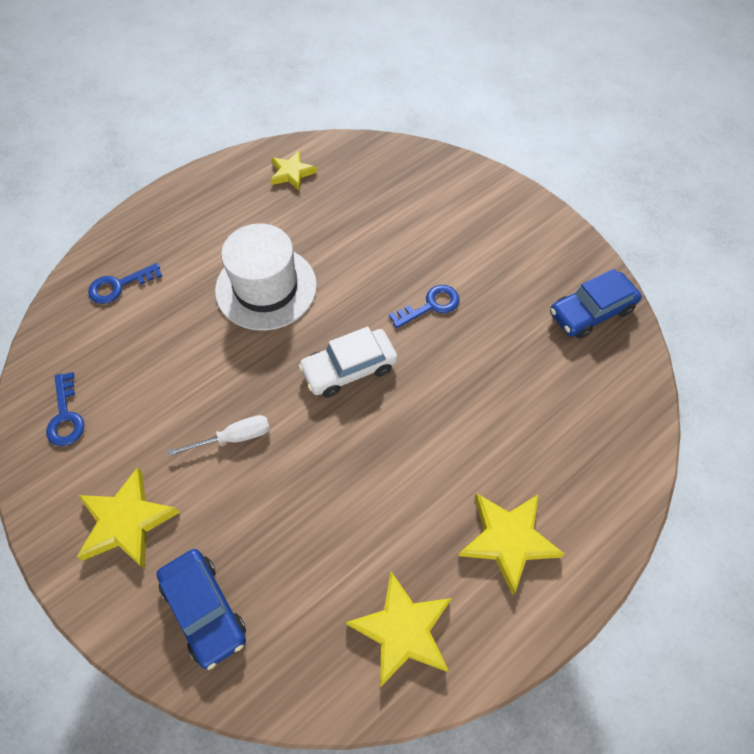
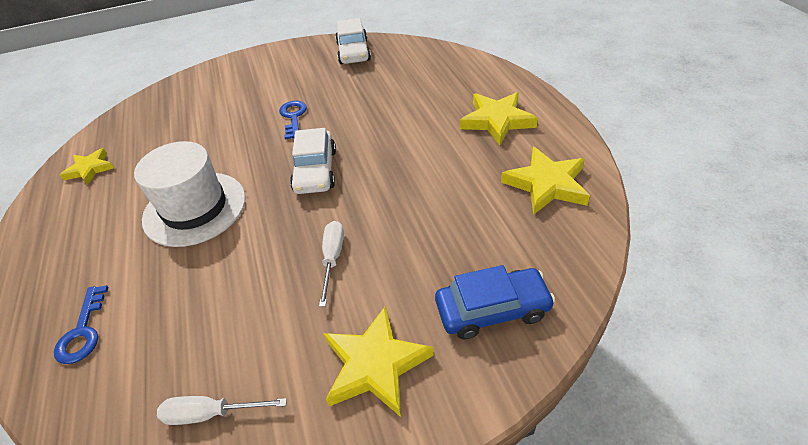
camera: 65 degrees left, 15 degrees down
blue key [46,372,84,446] -> white screwdriver [157,396,287,425]
blue car [550,269,642,339] -> white car [335,18,371,64]

